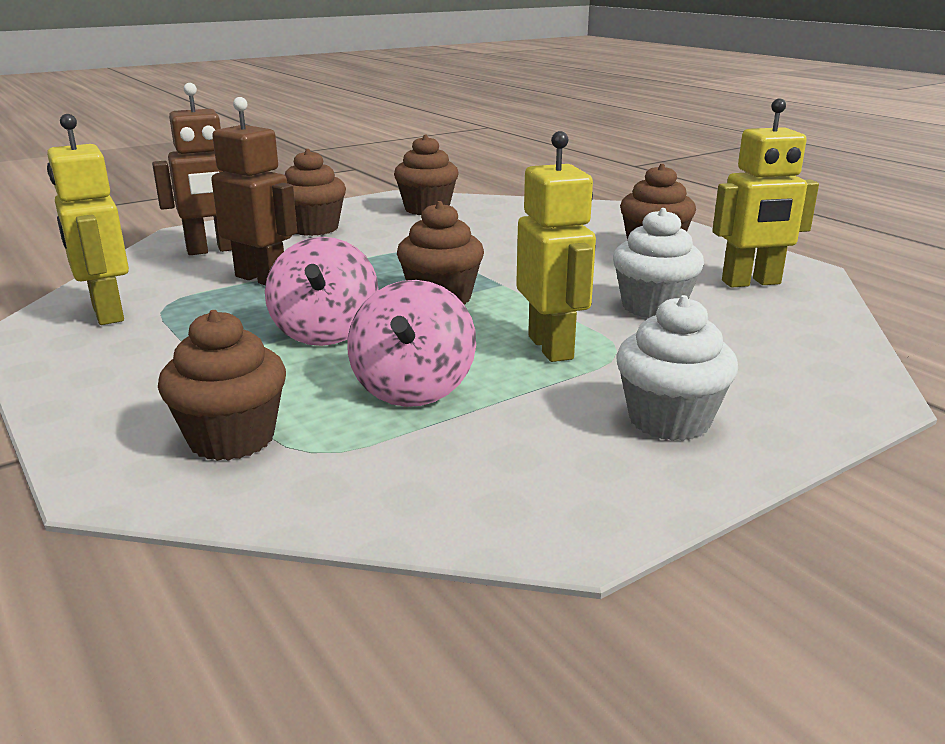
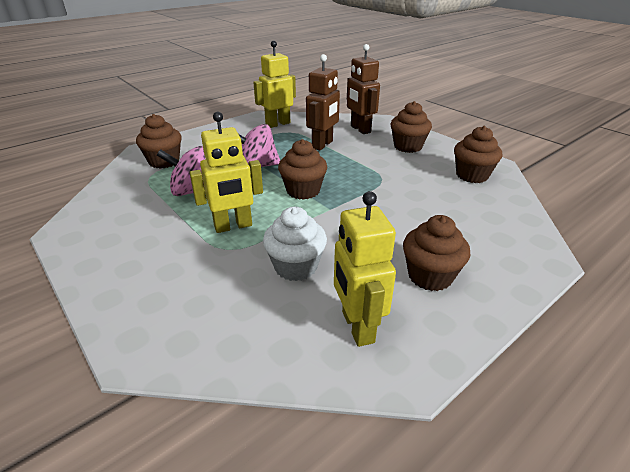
camera: 85 degrees right, 10 degrees up
white cupcake [616,295,738,441] -> none

